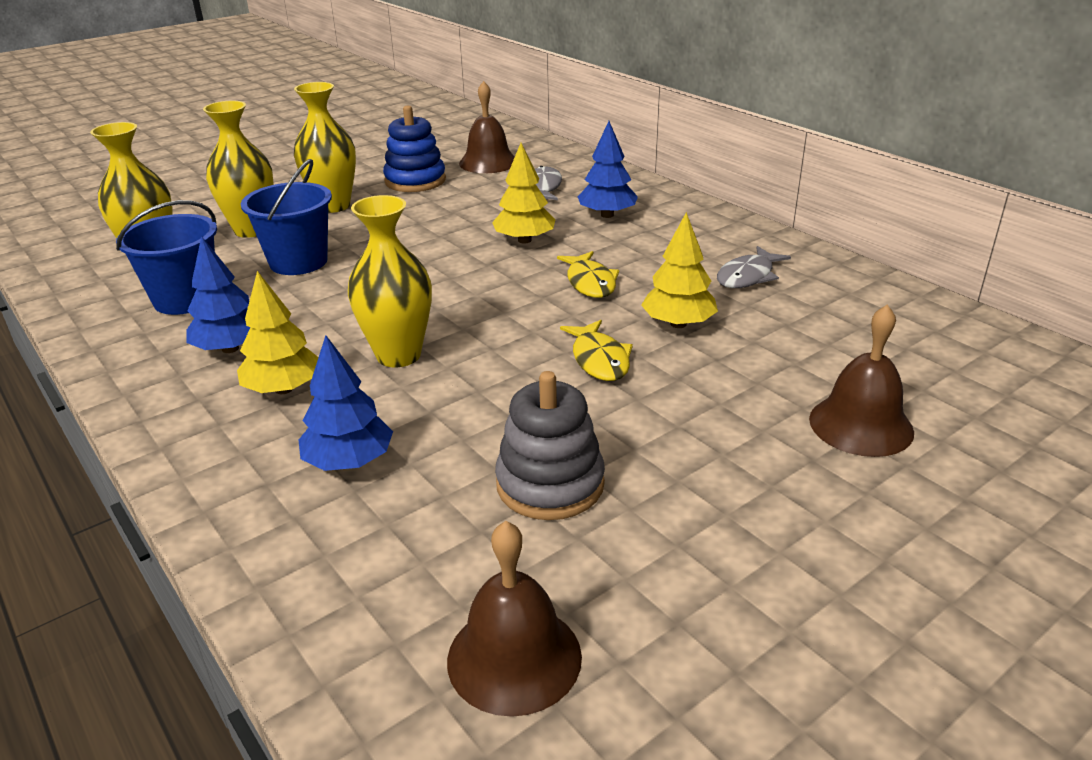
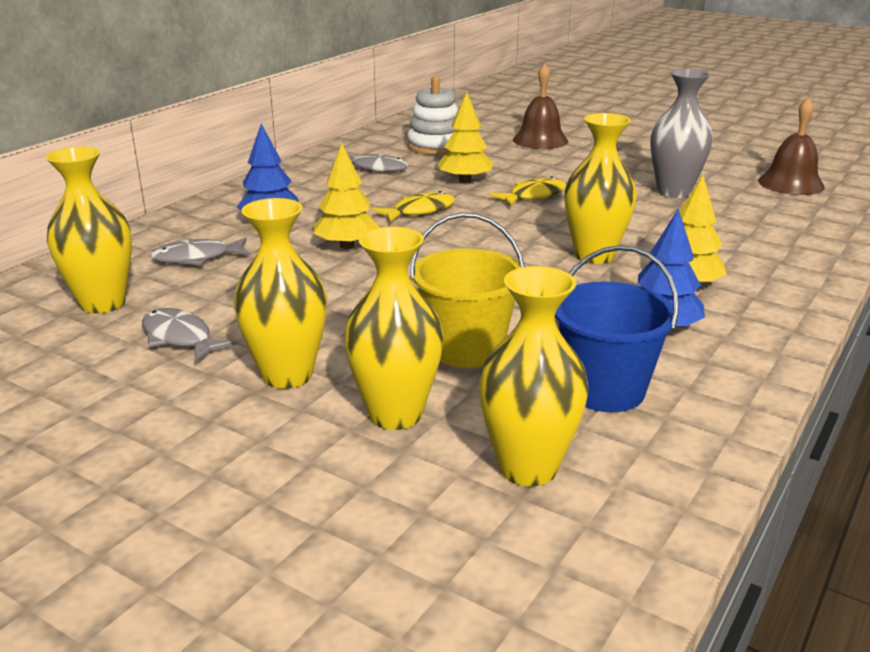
camera: 110 degrees left, 5 degrees down
blue bucket [241,159,332,275] -> yellow bucket [410,213,525,368]
blue tree [299,335,393,471] -> none
blue stacking toy [383,105,446,192] -> grey fish [142,308,236,363]
brown bell [459,81,515,173] -> yellow vase [45,146,132,313]
grey stacking toy [495,371,605,520] -> grey vase [650,69,713,198]
none -> white stacking toy [407,76,458,155]

